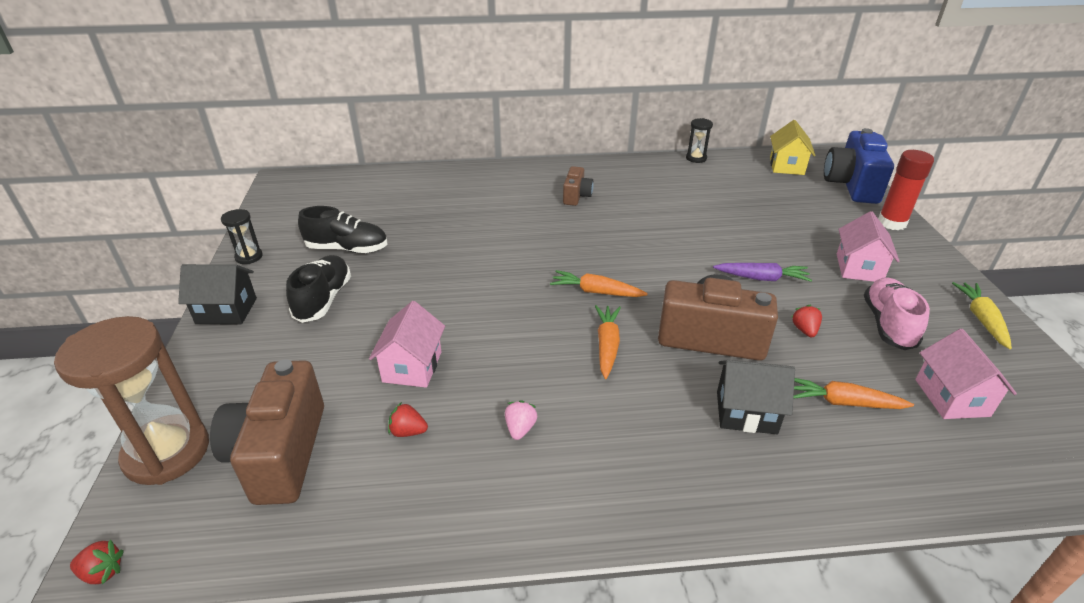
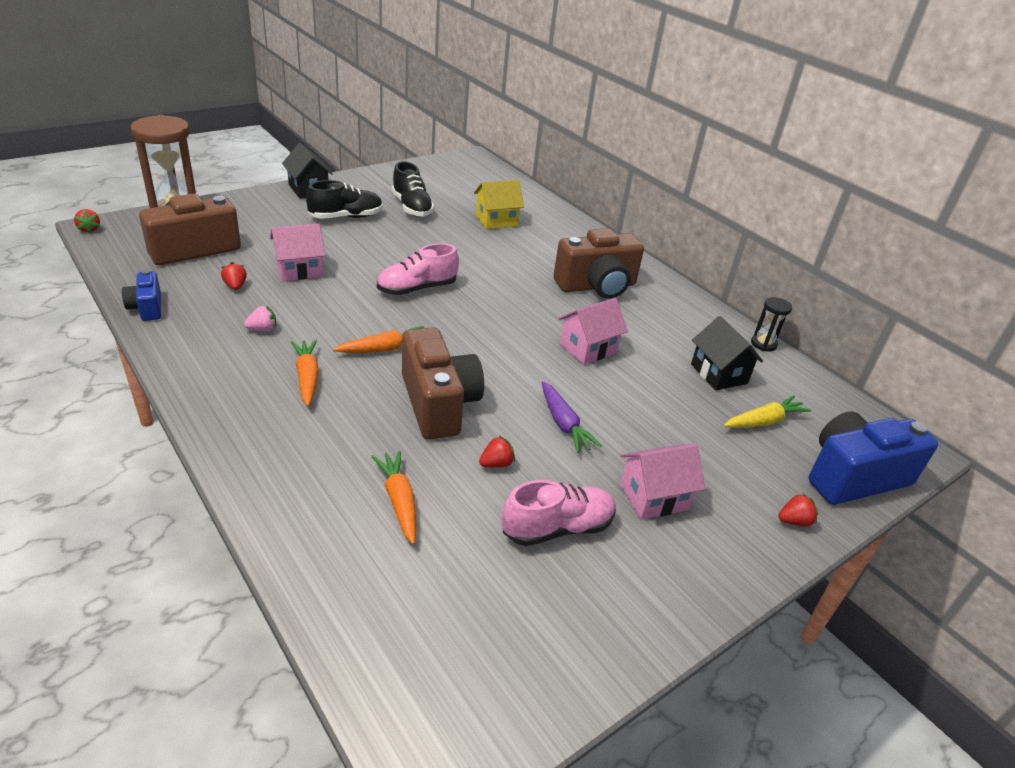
camera: 55 degrees right, 0 degrees up
black hourglass [221,209,263,264] -> none
orange carrot [550,270,648,297] -> orange carrot moved to [291,339,319,406]
brown camera [563,166,594,206] -> brown camera [553,228,644,299], size x1.91
black house [717,360,795,434] -> black house moved to [691,316,763,390]
yellow house [770,120,815,175] -> yellow house moved to [474,180,524,229]
red glue stick [878,150,934,230] -> red strawberry [778,494,818,527]
pink house [915,329,1017,419] -> pink house moved to [558,298,628,365]
yellow carrot [952,282,1012,349] -> yellow carrot moved to [724,395,811,428]
none -> blue camera [122,270,161,321]
none -> pink shoe [377,243,459,295]

